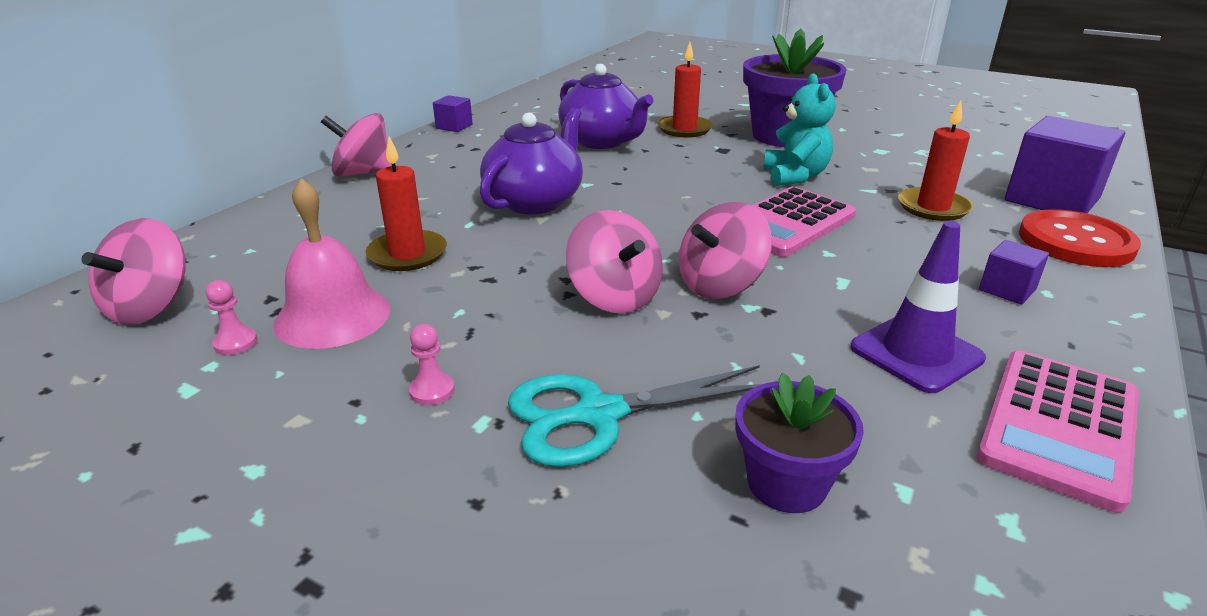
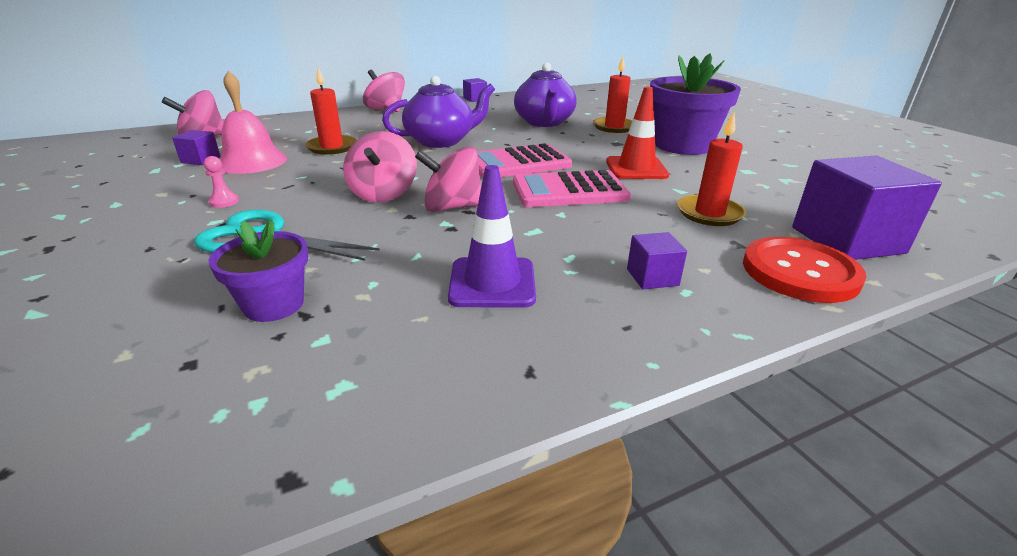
camera: 35 degrees right, 0 degrees up
pink pawn [206,280,257,355] -> purple cube [172,130,221,165]
turquoise teddy bear [763,74,836,186] -> red traffic cone [606,87,669,179]
pink calculator [976,350,1139,513] -> pink calculator moved to [477,143,572,178]

